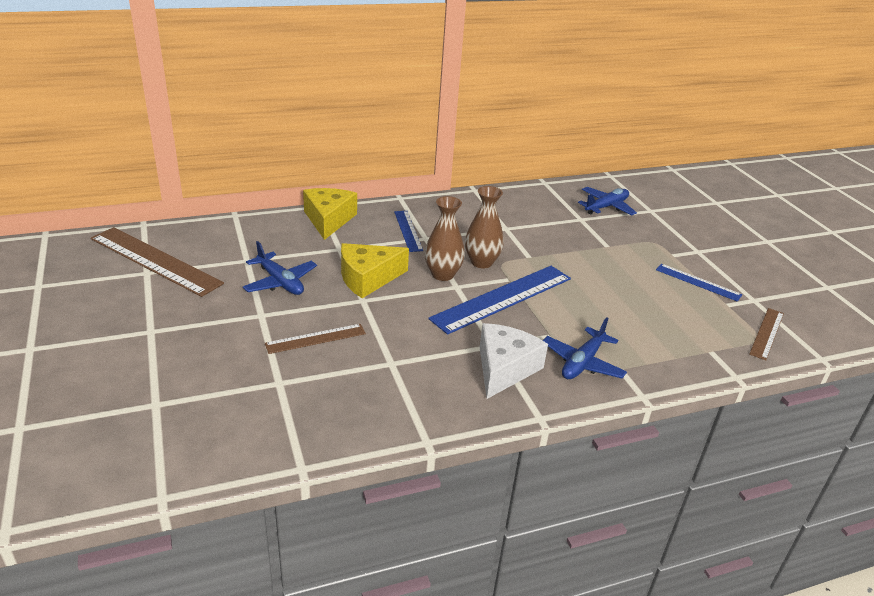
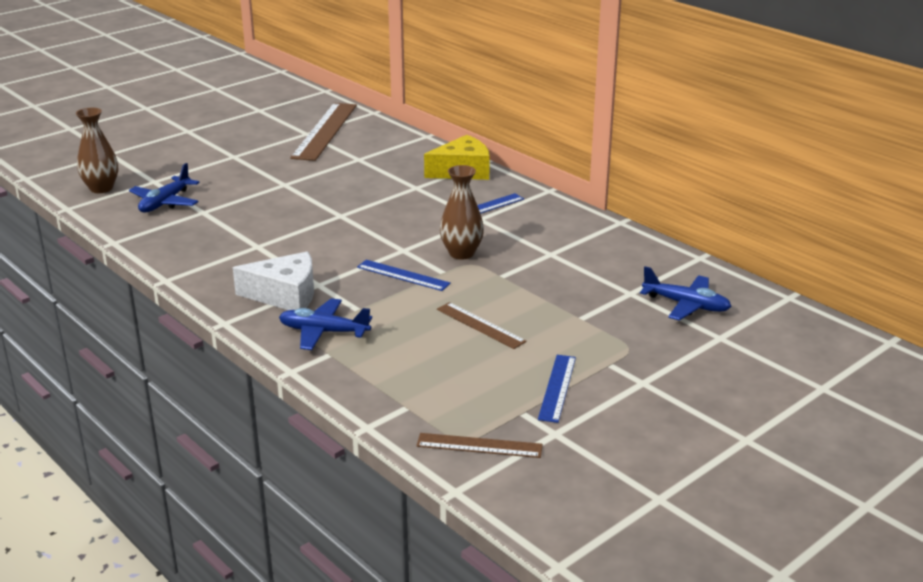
camera: 70 degrees right, 5 degrees down
blue plane [243,241,317,295] -> blue plane moved to [129,163,200,213]
brown ruler [265,324,366,354] -> brown ruler moved to [437,302,527,349]
yellow cheese [341,243,409,298] -> none
brown vase [425,196,465,281] -> brown vase moved to [76,107,118,193]
blue ruler [428,266,571,335] -> blue ruler [357,260,451,291], size x0.53

